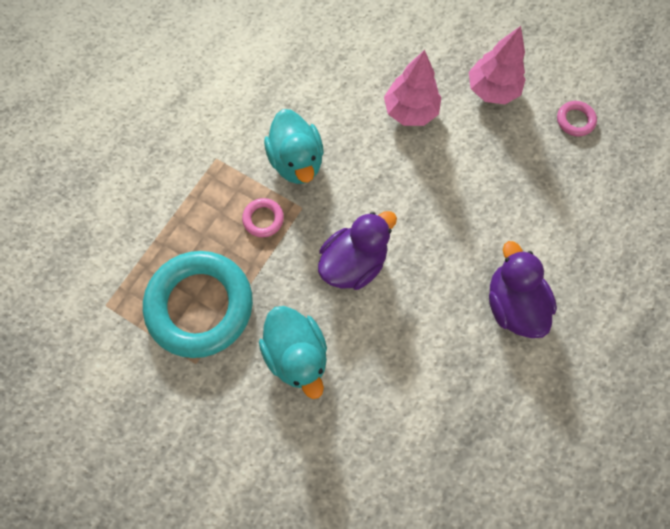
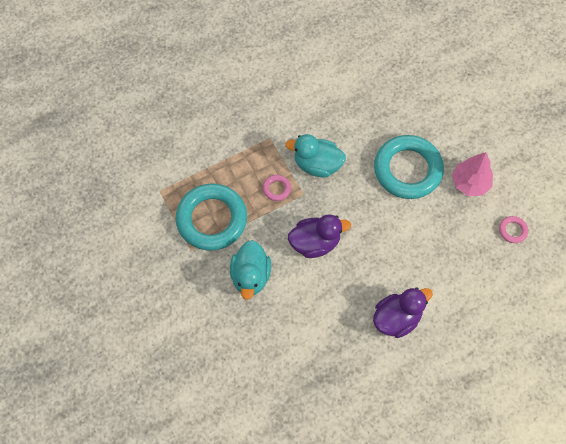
camera: 30 degrees right, 5 degrees down
turquoise duck [264,109,324,184] -> turquoise duck turned 90 degrees clockwise [286,134,346,177]
pink tree [384,50,441,126] -> turquoise ring [374,135,444,199]
purple duck [489,241,557,338] -> purple duck turned 45 degrees clockwise [373,288,433,338]

